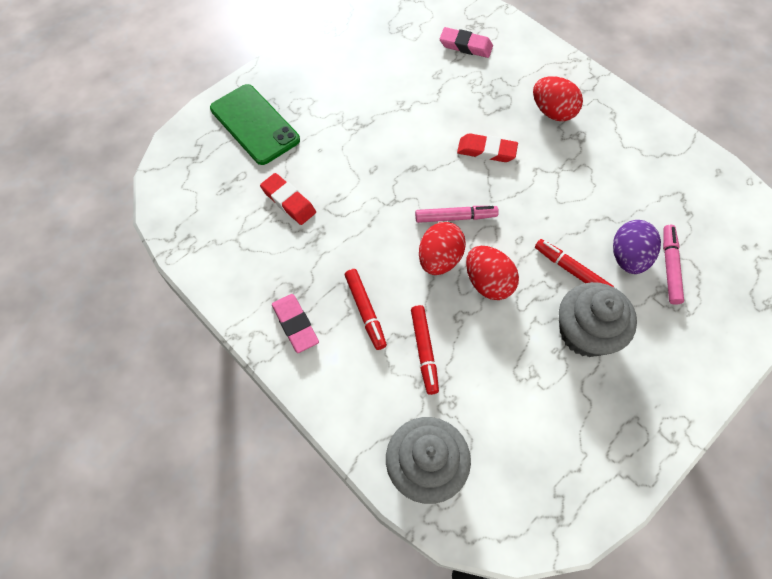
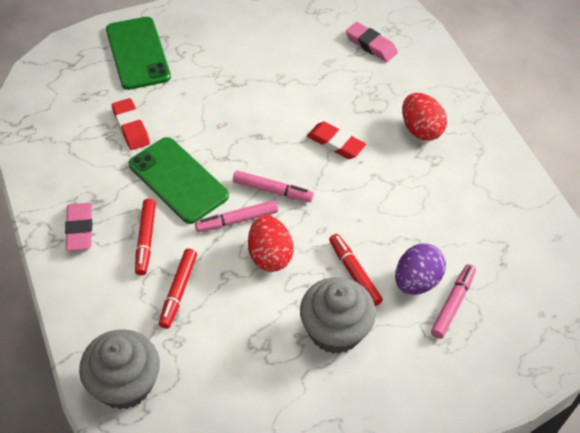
camera: 20 degrees right, 10 degrees down
red egg [419,222,466,275] -> pink marker [195,200,278,232]
none -> green phone [129,137,229,224]

